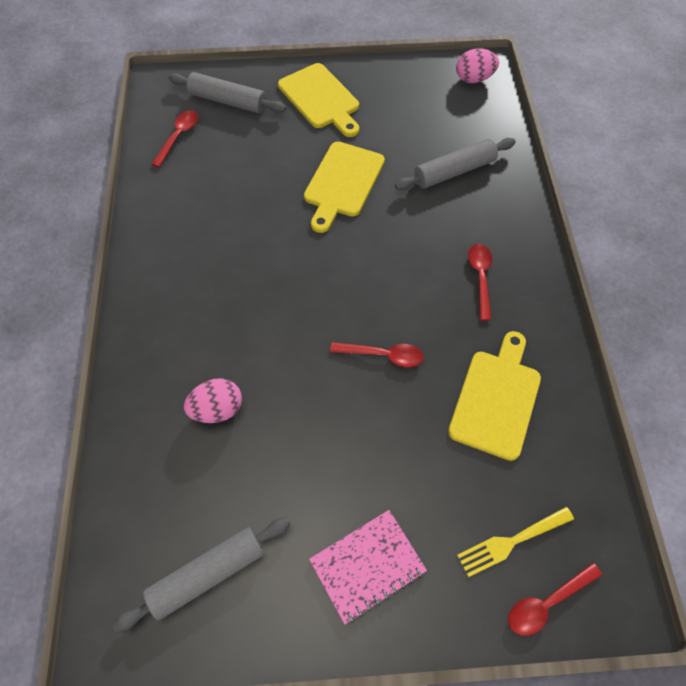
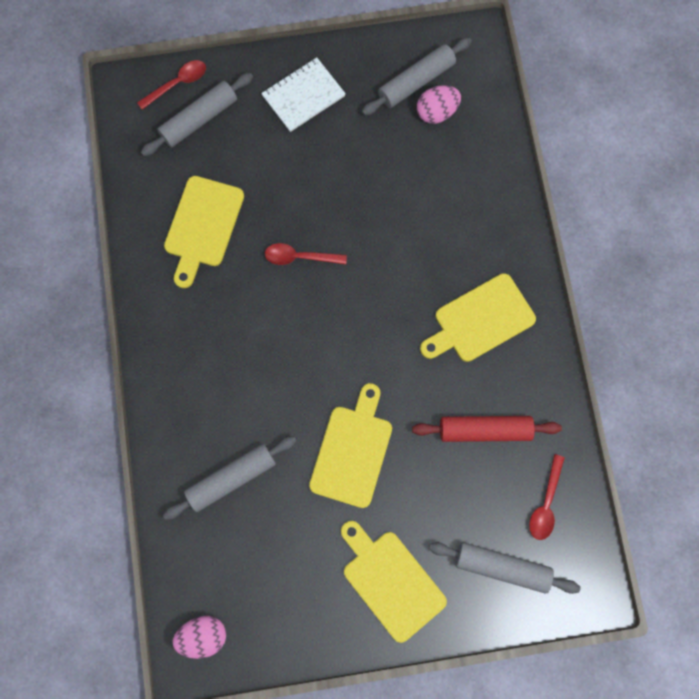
camera: 175 degrees right, 15 degrees up
pink egg [184,378,242,423] -> pink egg moved to [417,85,461,124]
pink notebook [309,510,427,624] -> white notebook [261,57,346,132]
yellow fork [457,507,574,577] -> grey rolling pin [141,73,253,156]
red spoon [468,244,492,321] -> none
none -> red rolling pin [412,416,562,442]
none -> yellow cutting board [420,273,536,362]

